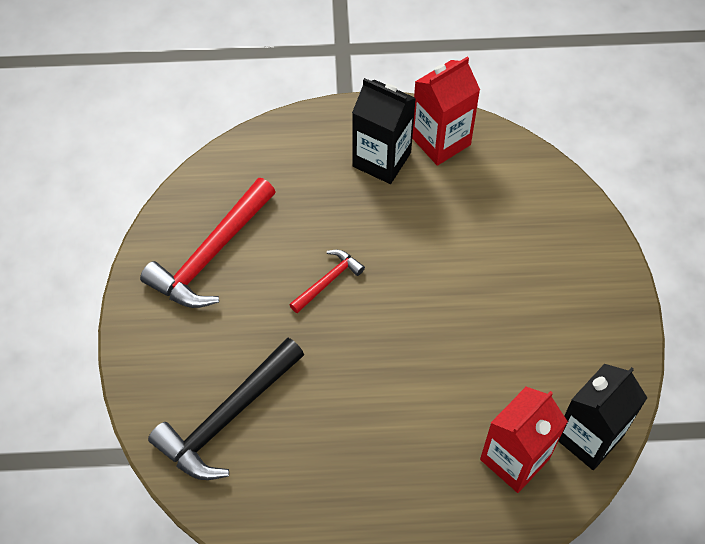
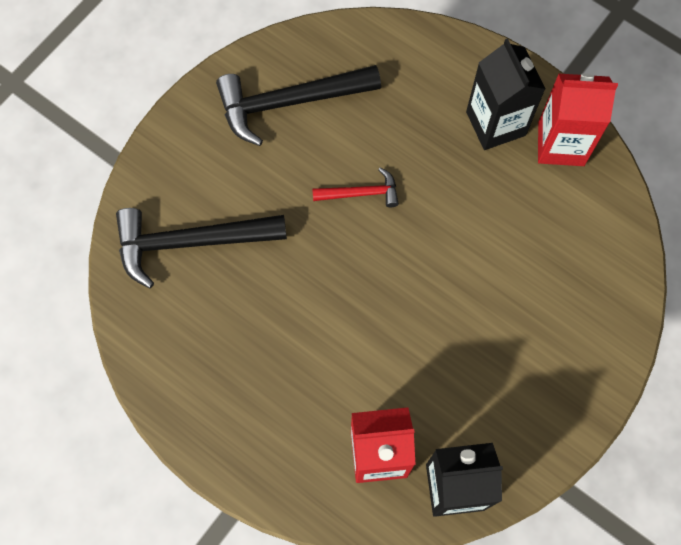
camera: 40 degrees right, 10 degrees up
red hammer [140,178,275,308] -> black hammer [216,65,381,146]

